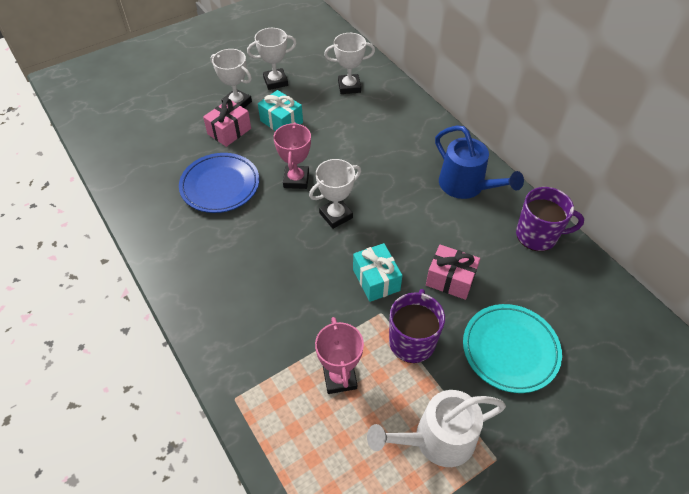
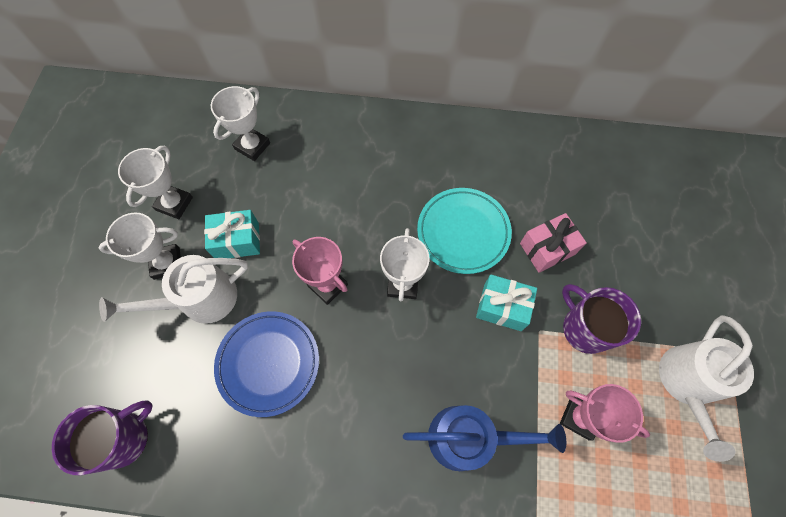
camera: 50 degrees left, 15 degrees up
pink gift [203,99,251,147] -> white watering can [99,255,248,324]
blue watering can [435,125,524,199] -> blue watering can moved to [403,405,566,471]
turquoise plate [463,304,562,393] -> turquoise plate moved to [417,188,512,274]
purple mug [516,187,584,251] -> purple mug moved to [52,400,153,475]

